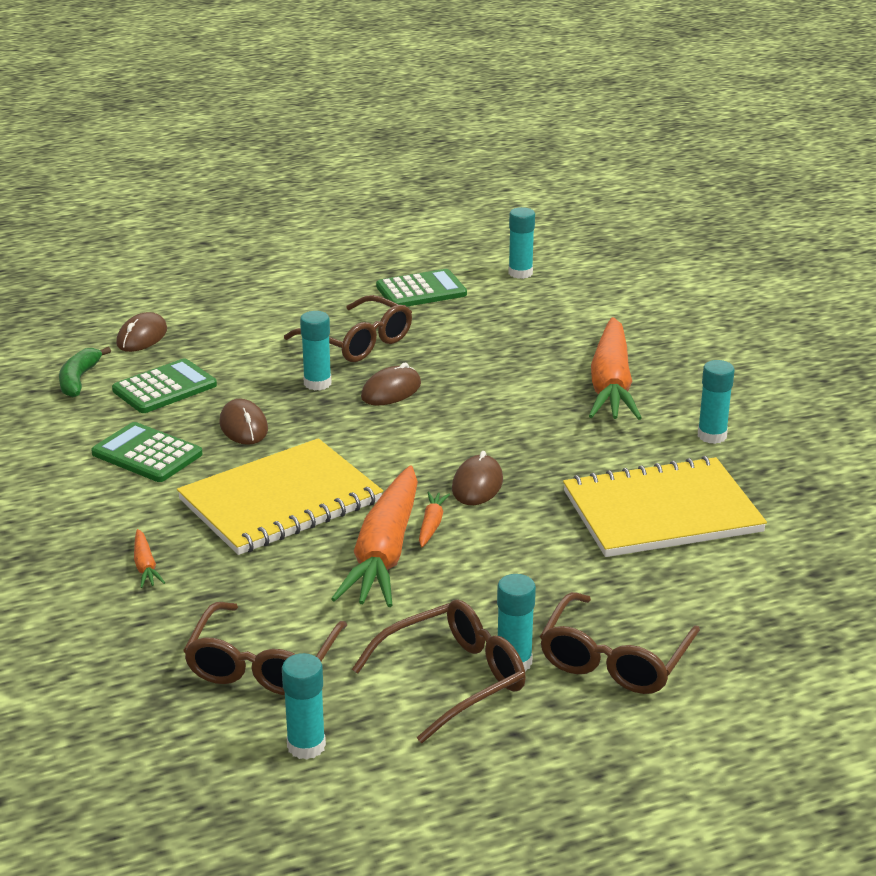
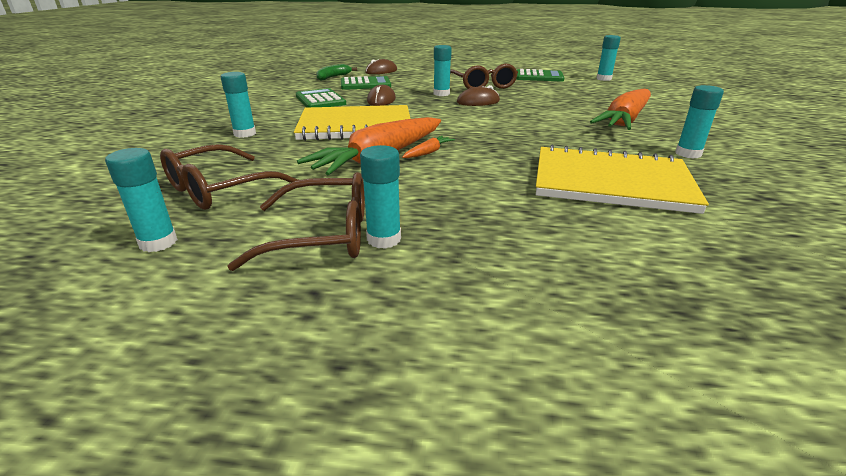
camera: 30 degrees right, 0 degrees up
orange carrot [134,529,165,588] -> turquoise glue stick [221,72,256,138]
brown mouse [452,451,503,505] -> none
brown glasses [540,592,700,694] -> none

